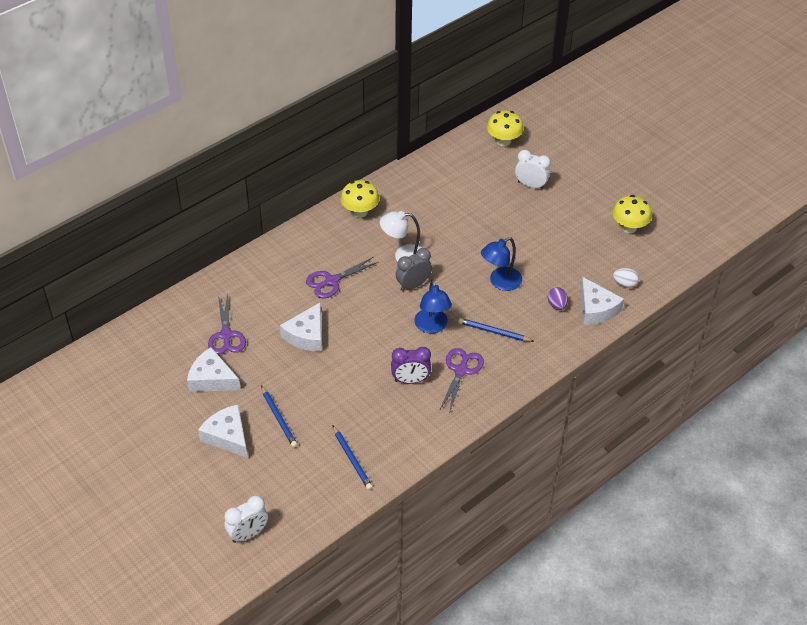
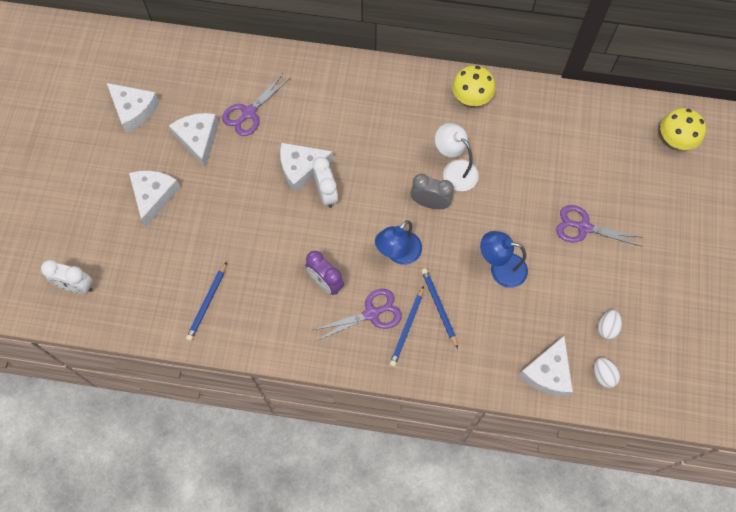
camera: 50 degrees right, 20 degrees up
blue pencil [261,386,298,447] -> blue pencil moved to [389,286,424,367]
purple scissors [306,257,378,298] -> purple scissors moved to [556,205,644,247]
white clock [515,150,551,190] -> white clock moved to [313,157,338,208]
purple egg [548,287,568,310] -> none
yellow mushroom [612,195,652,233] -> none
none -> white cheese [107,83,160,133]
none -> white egg [598,310,622,340]

